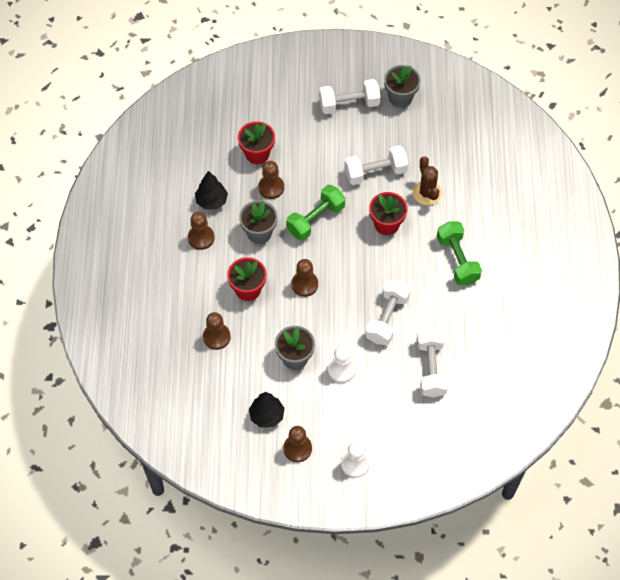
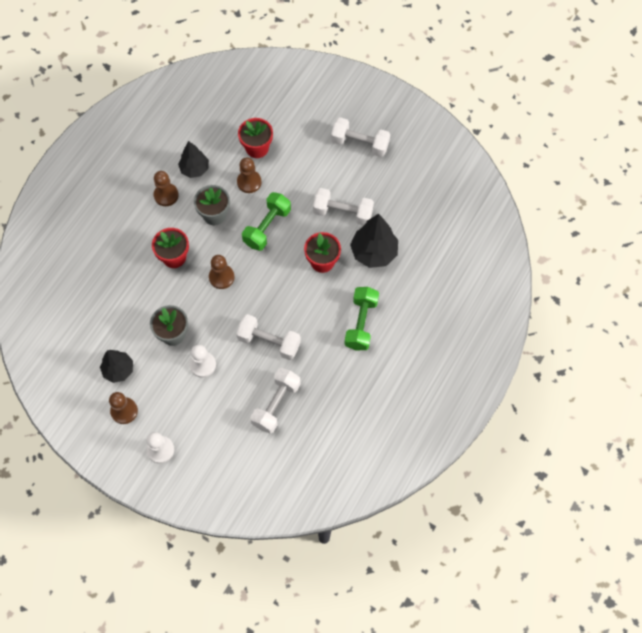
camera: 30 degrees right, 5 degrees up
brown pawn [203,312,231,350] -> none
green dumbbell [286,185,345,241] -> green dumbbell turned 45 degrees counterclockwise [242,192,291,251]
white dumbbell [365,280,411,345] -> white dumbbell turned 60 degrees clockwise [236,314,301,360]
grey flower pot [384,65,421,107] -> none
brown cactus [413,156,442,205] -> black tree [350,213,398,268]

